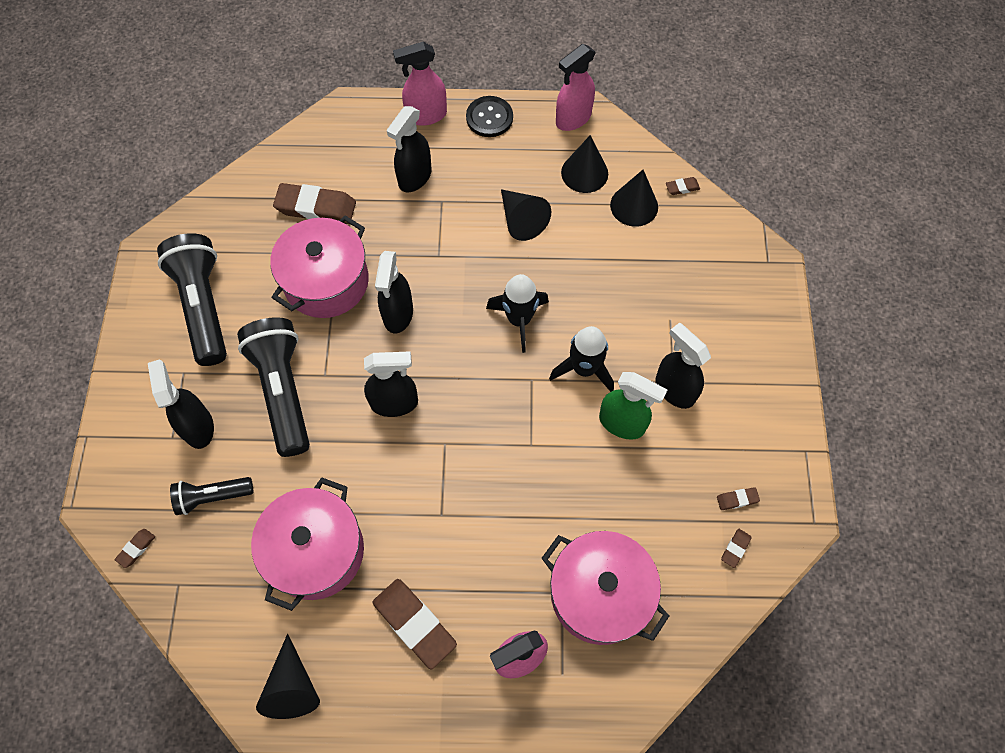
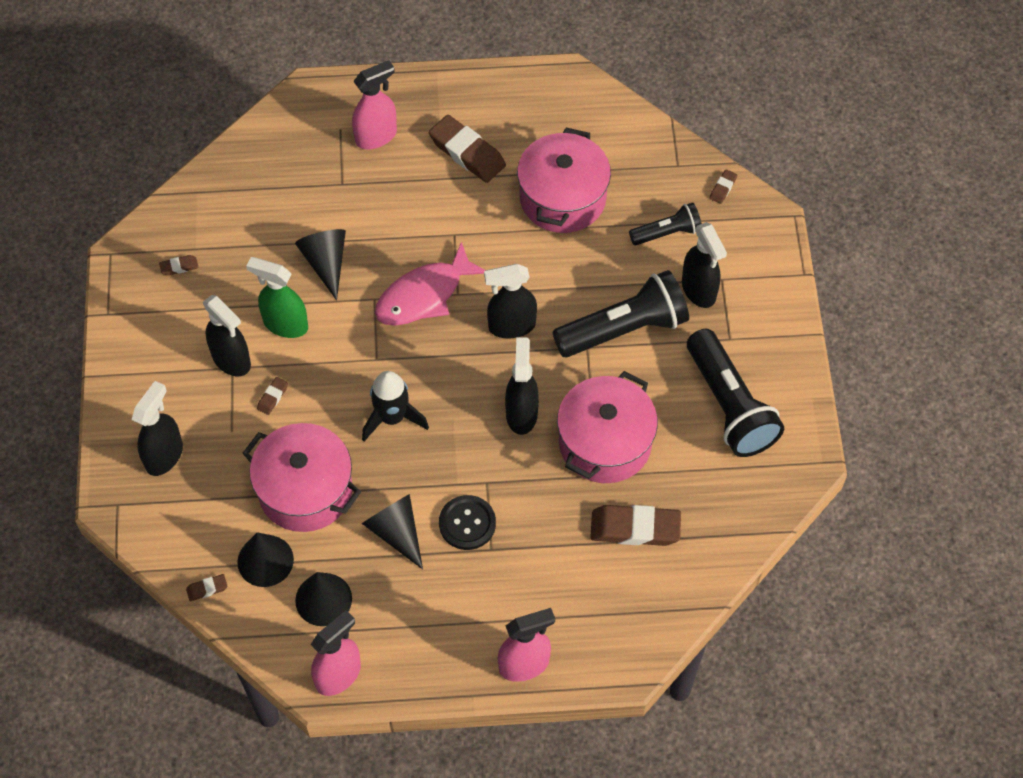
camera: 175 degrees right, 5 degrees down
black flashlight [237,317,310,457] -> black flashlight turned 90 degrees counterclockwise [553,270,689,357]
black cone [256,634,320,719] -> black cone moved to [295,229,346,300]
black spray bottle [387,106,432,192] -> black spray bottle moved to [131,381,183,476]
black button [466,96,513,137] -> black button moved to [439,495,496,550]
pink pot [541,531,669,645] -> pink pot moved to [243,423,361,532]
black rocket [549,326,614,392] -> none
brown eraser [721,529,752,568] -> brown eraser moved to [257,377,288,415]
none -> pink fish [375,242,485,326]

